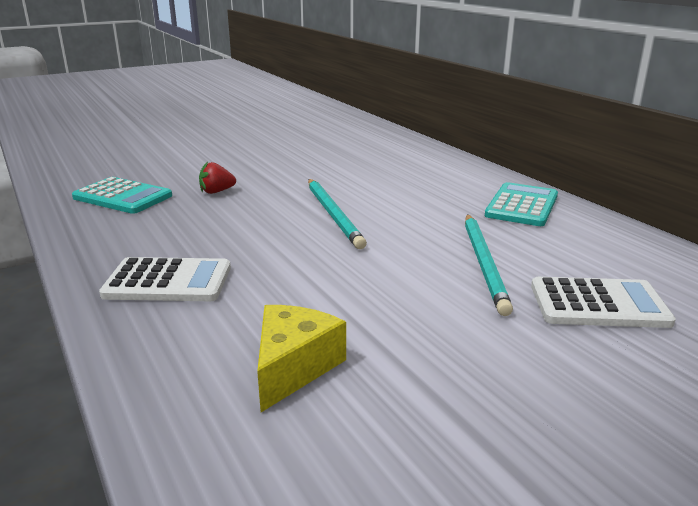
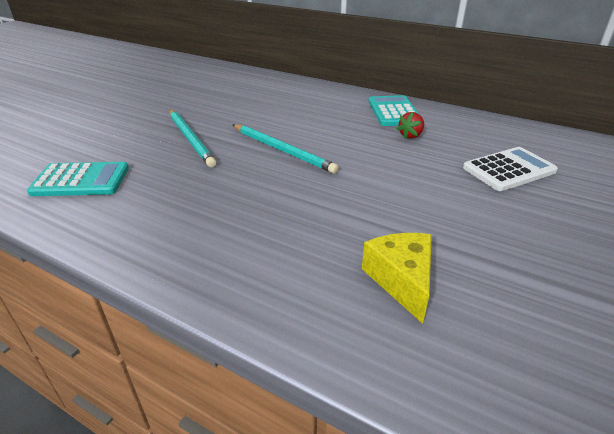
camera: 30 degrees left, 10 degrees up
white calculator [99,257,231,301] -> none
red strawberry [199,162,236,194] -> red strawberry moved to [397,112,424,139]
turquoise pencil [465,214,513,316] -> turquoise pencil moved to [170,110,216,167]

